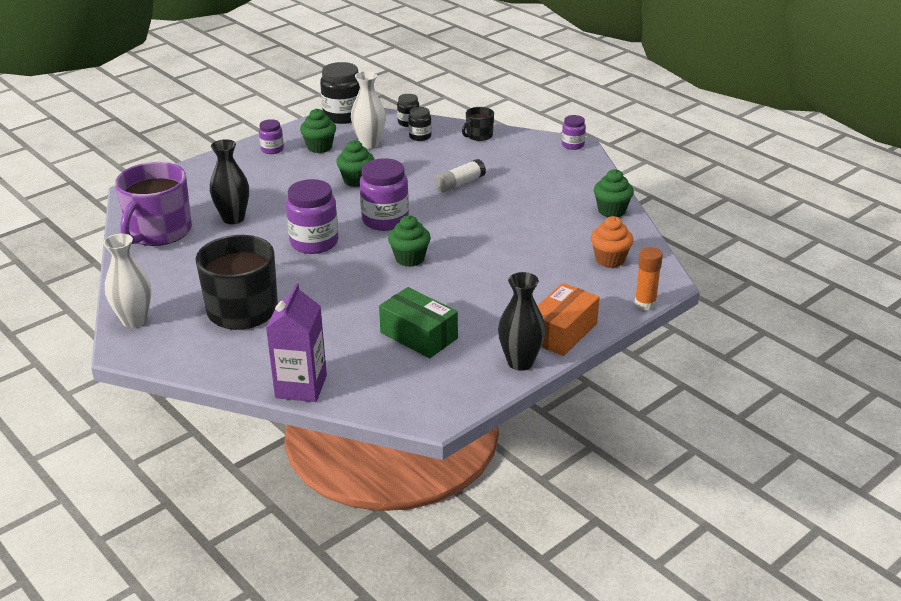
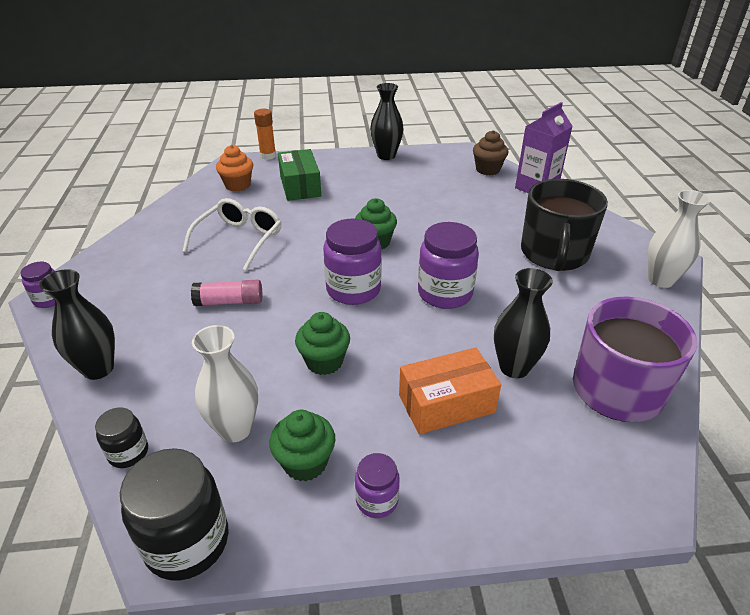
camera: 145 degrees left, 5 degrees up
green box [379,287,458,358] -> green box moved to [278,149,321,201]
black jar [408,107,432,141] -> none
white glue stick [435,159,486,193] -> pink glue stick [191,280,262,306]
black mug [462,107,494,141] -> black vase [39,269,115,380]
orange box [537,283,600,356] -> orange box moved to [399,348,501,434]
green cupcake [594,169,634,217] -> none
none -> white glasses [182,198,281,271]
none -> brown cupcake [473,130,508,175]

